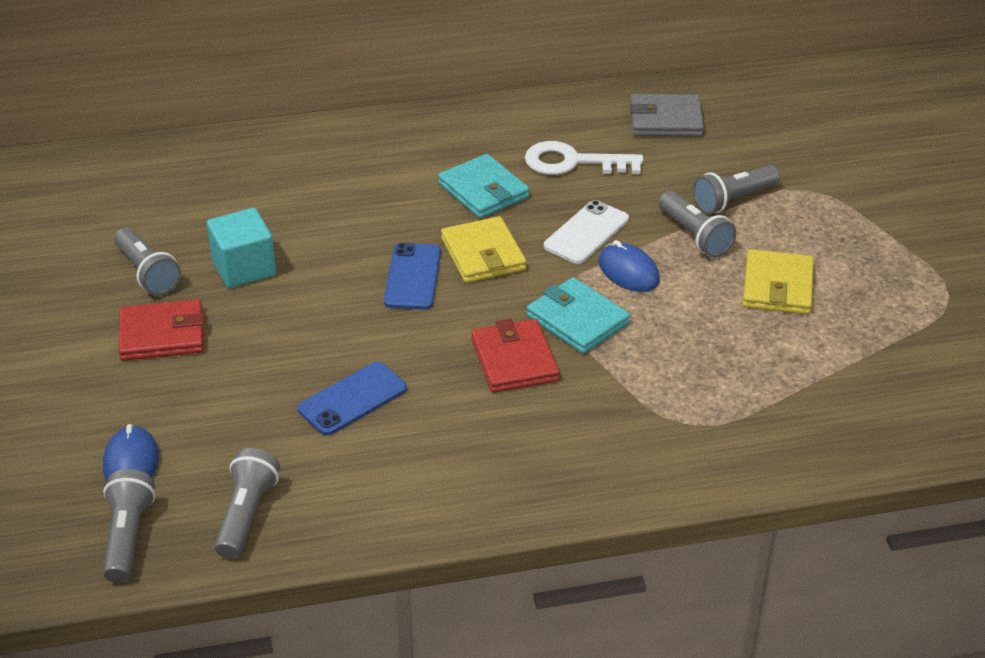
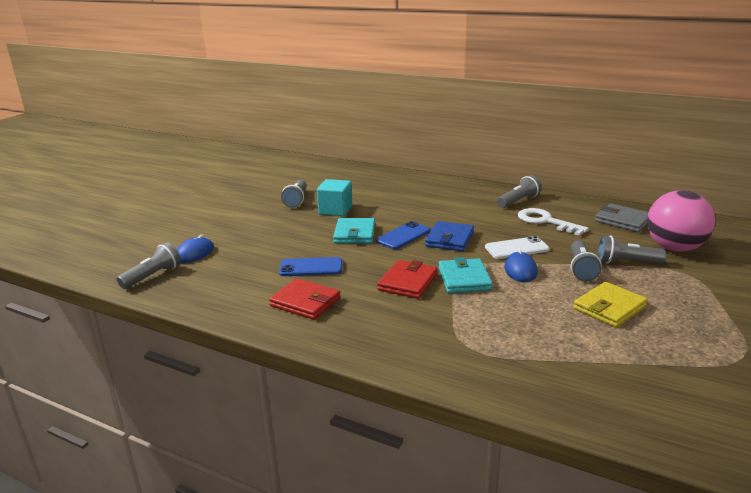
camera: 40 degrees right, 15 degrees down
red wallet [119,299,204,361] -> red wallet moved to [269,278,341,320]
grey flashlight [215,448,280,559] -> grey flashlight moved to [497,175,542,208]
turquoise wallet [438,154,529,218] -> turquoise wallet moved to [333,218,375,244]
yellow wallet [441,216,526,283] -> blue wallet [425,221,474,251]
none -> pink ball [647,190,715,252]

